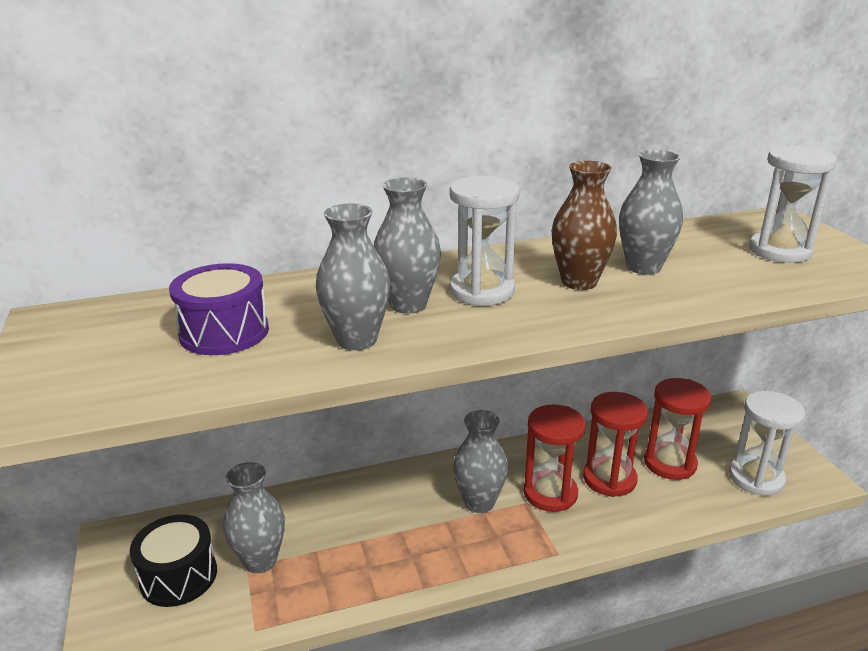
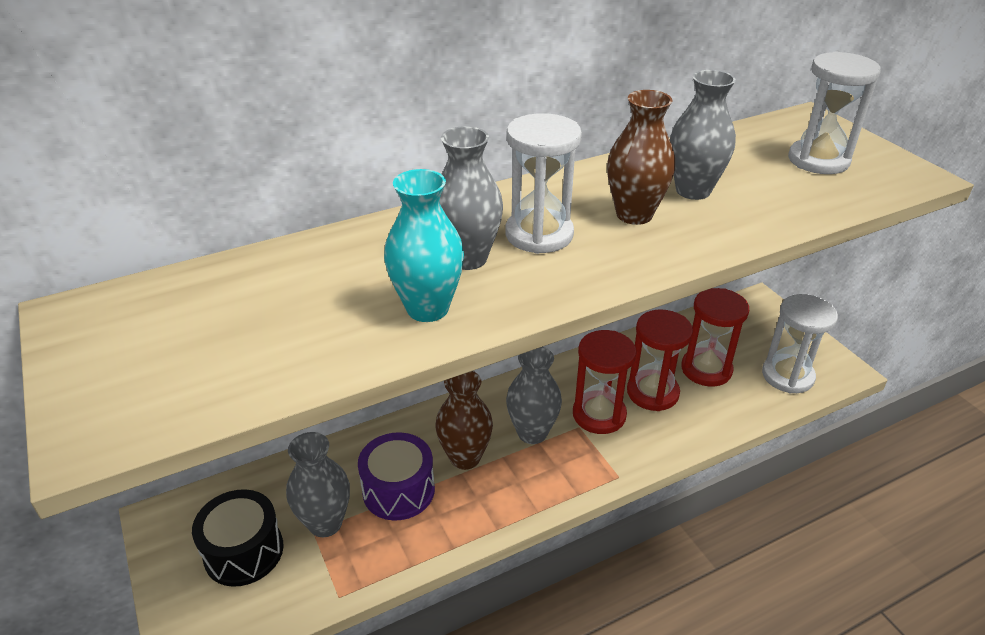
camera: 10 degrees left, 10 degrees up
purple drum [169,263,269,355] -> purple drum moved to [358,432,435,521]
grey vase [316,204,390,351] -> turquoise vase [384,169,464,322]
none -> brown vase [435,371,493,470]

